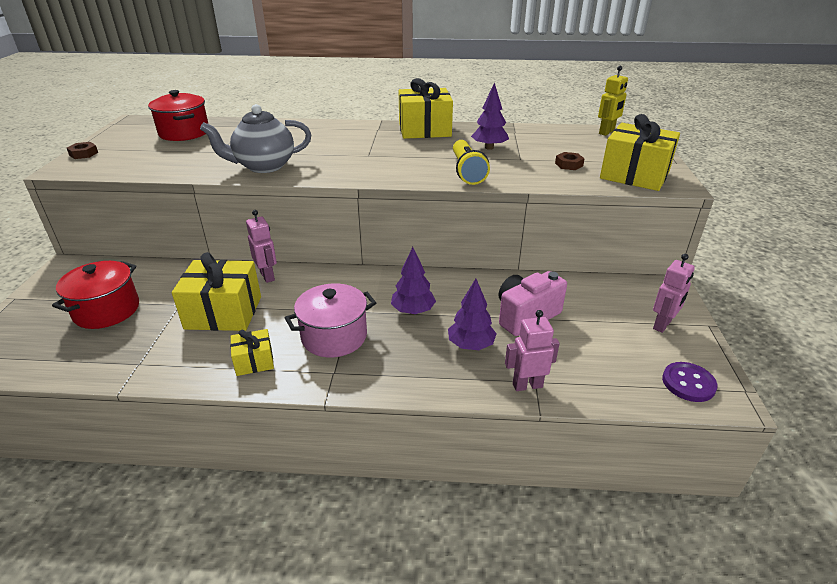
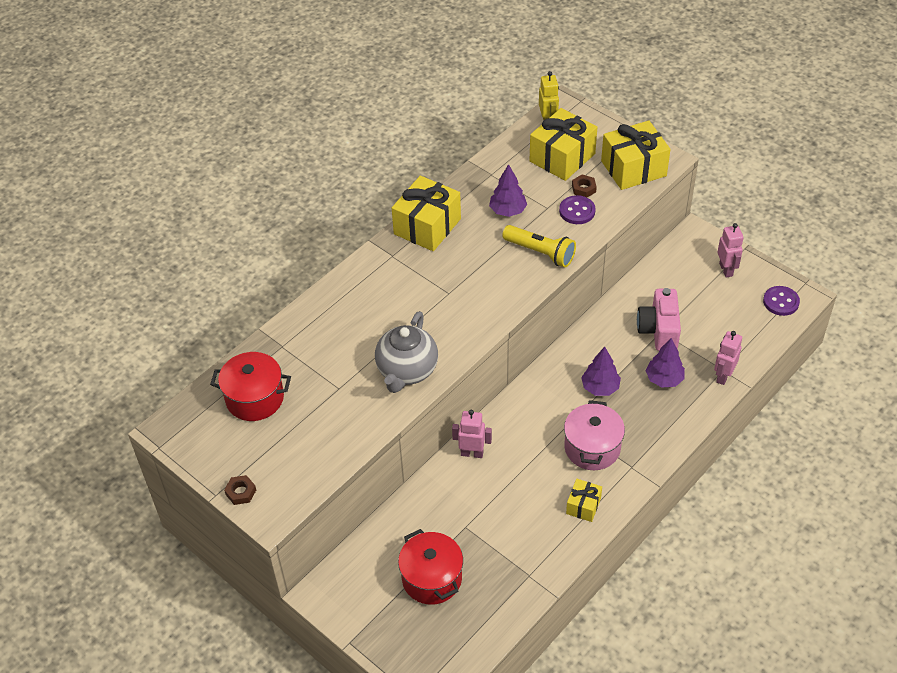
camera: 50 degrees left, 15 degrees up
yellow gift [172,252,261,331] -> yellow gift moved to [530,108,597,181]
none -> purple button [559,195,596,224]

